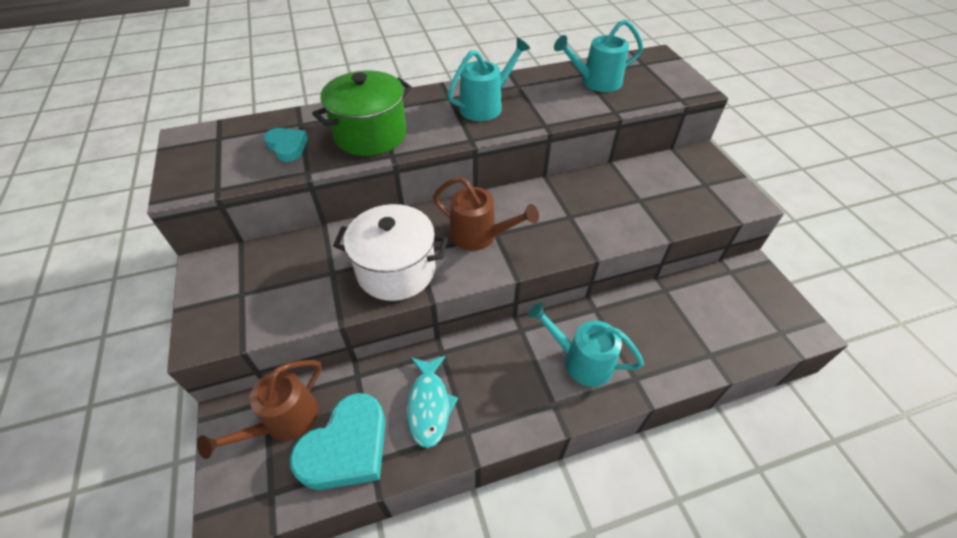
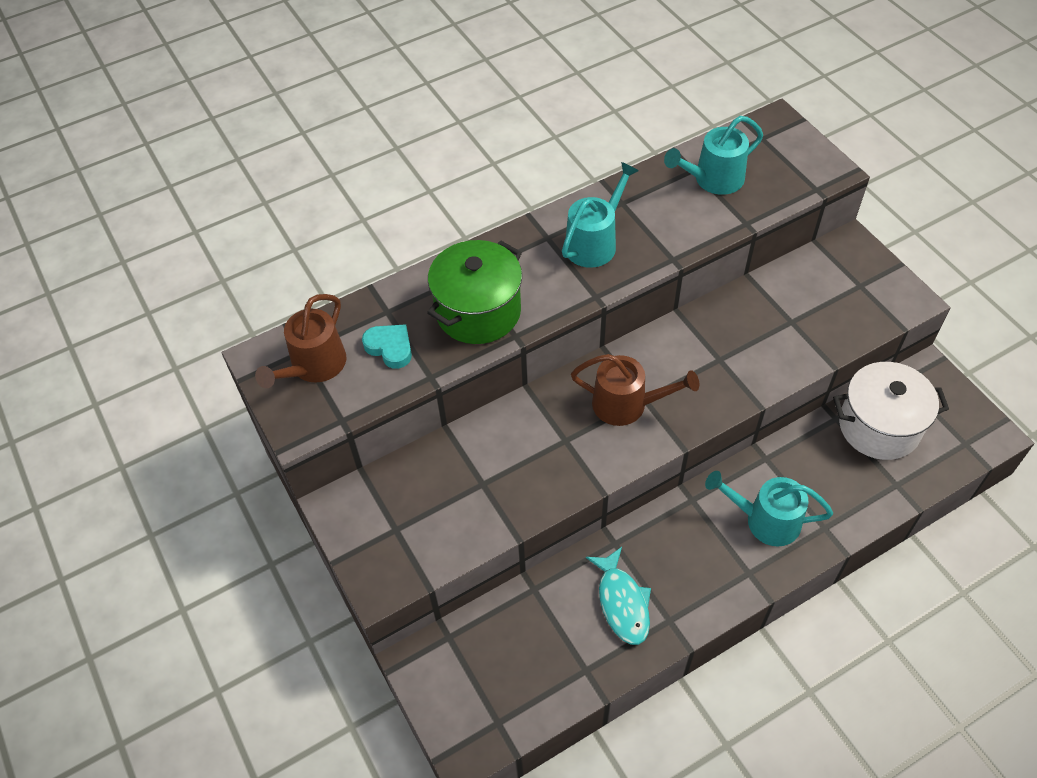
camera: 10 degrees left, 5 degrees up
brown watering can [197,360,322,459] -> brown watering can moved to [255,294,346,388]
turquoise heart [290,393,386,490] -> none
white pot [333,204,448,301] -> white pot moved to [833,362,949,460]

